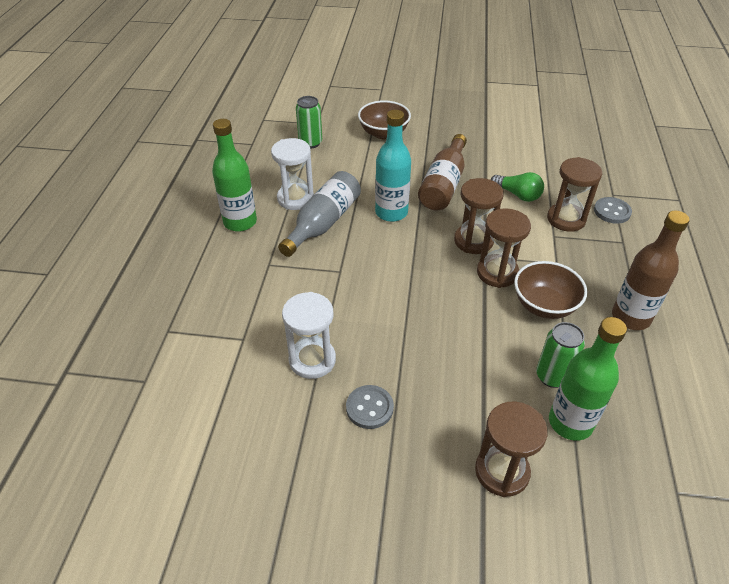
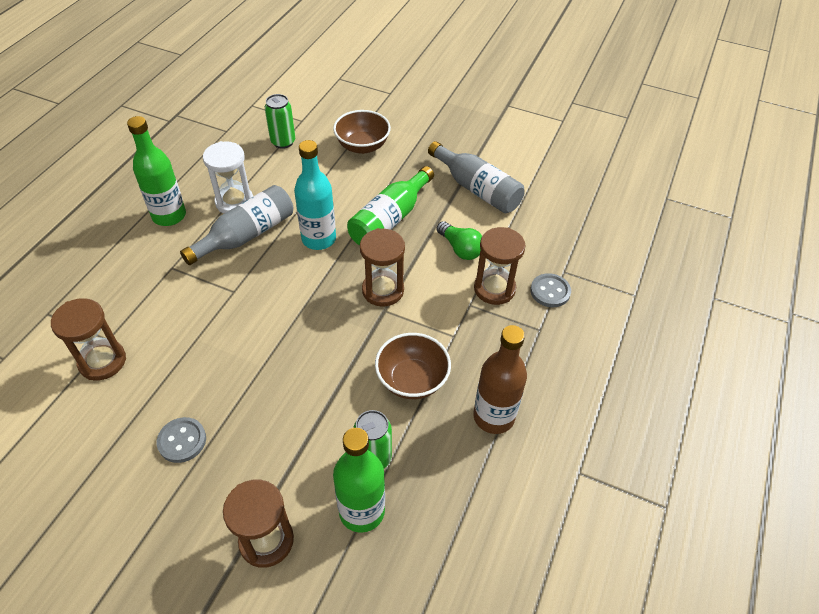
camera: 15 degrees right, 5 degrees up
white hourglass [282,292,336,379] -> none
brown bottle [418,134,467,210] -> green bottle [347,166,434,245]
brown hourglass [477,208,531,288] -> brown hourglass moved to [51,298,126,380]
none -> grey bottle [428,141,525,213]

